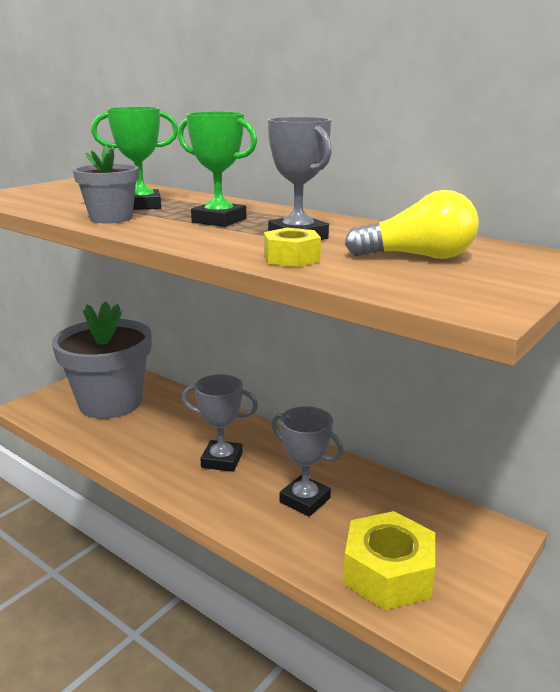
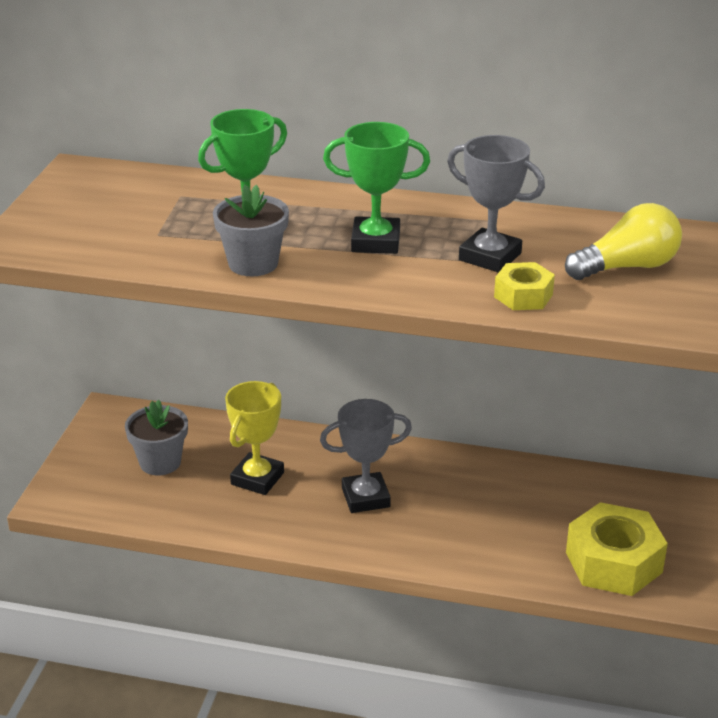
camera: 25 degrees left, 10 degrees up
grey flower pot [52,301,151,419] -> grey flower pot [125,400,188,475], size x0.49
grey trophy [271,406,344,517] -> none
none -> yellow trophy [225,381,284,495]

